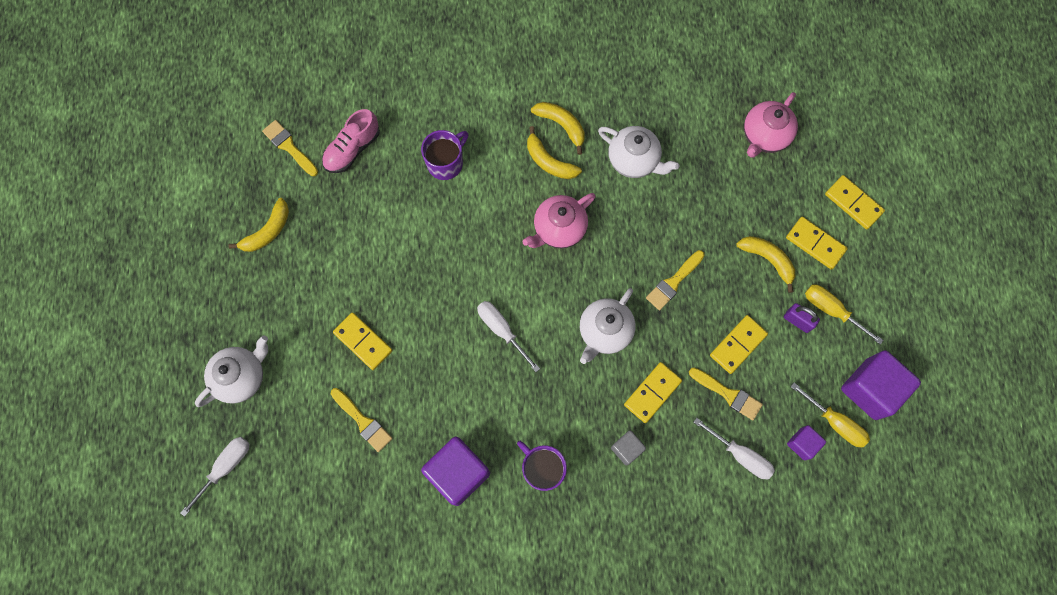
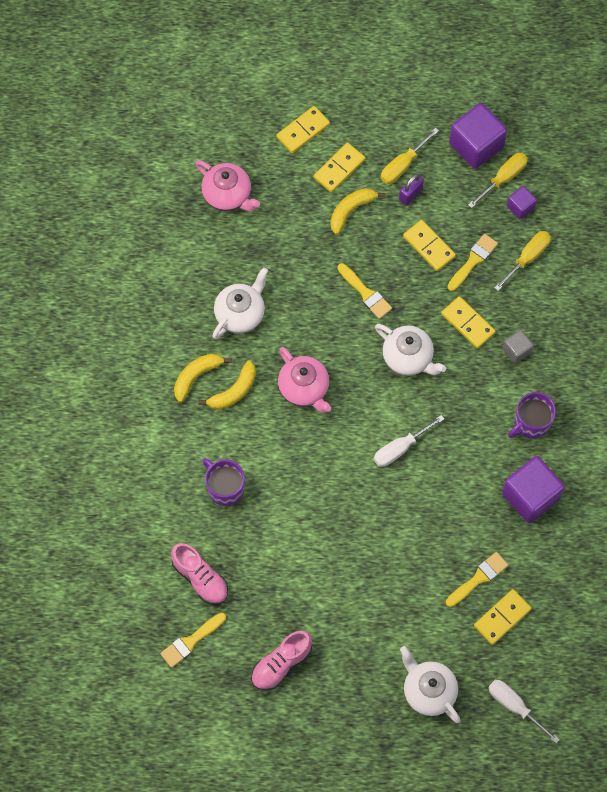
camera: 85 degrees left, 5 degrees down
yellow banana [228,198,289,252] -> pink shoe [251,631,312,691]
yellow domino [333,313,392,370] -> yellow domino moved to [474,589,532,645]
white screwdriver [693,418,775,479] -> yellow screwdriver [494,231,551,291]

